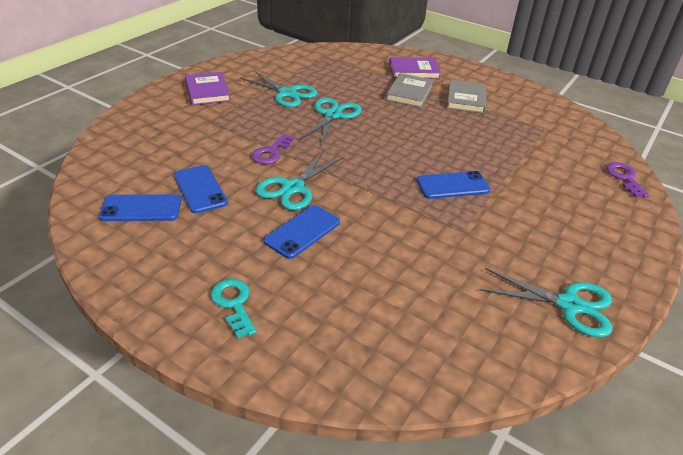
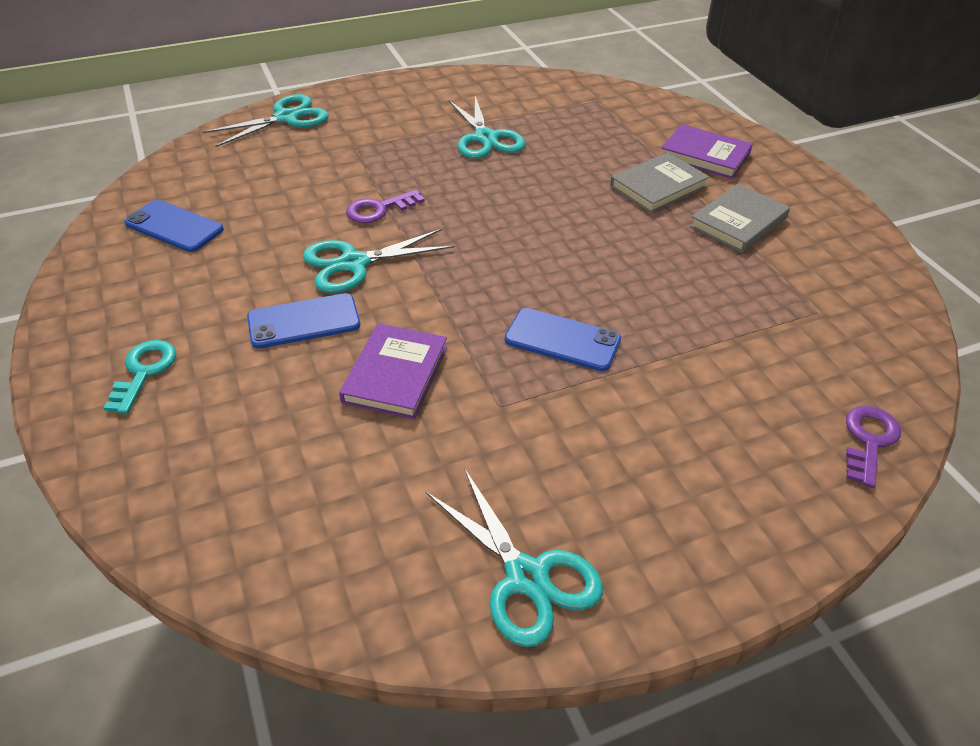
camera: 35 degrees right, 5 degrees up
blue phone [174,165,228,214] -> none
purple book [185,72,231,106] -> purple book moved to [339,323,447,419]
turquoise scissors [300,98,362,146] -> turquoise scissors moved to [203,94,329,147]

